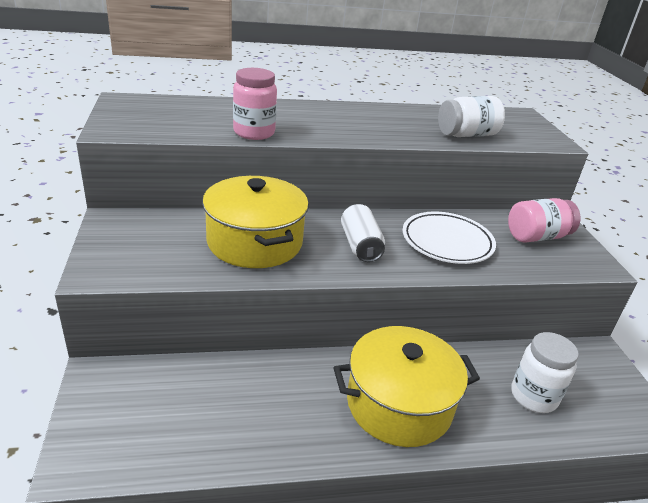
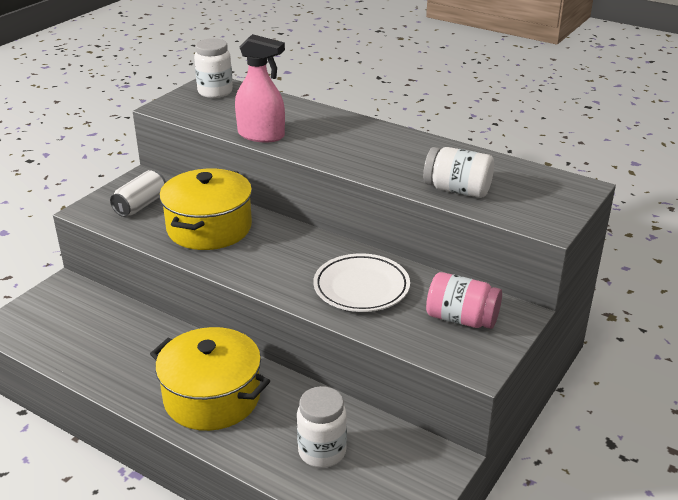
camera: 45 degrees right, 0 degrees up
pink jar [233,68,277,140] -> pink spray bottle [235,34,285,143]
white can [341,204,385,262] -> white can moved to [110,170,166,217]
none -> white jar [194,38,233,98]

